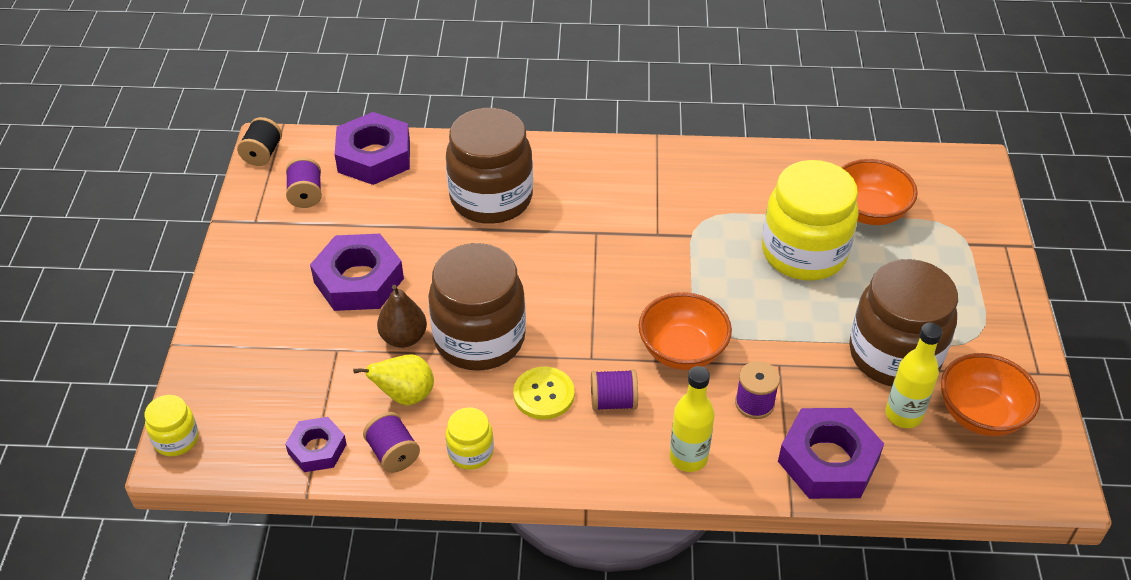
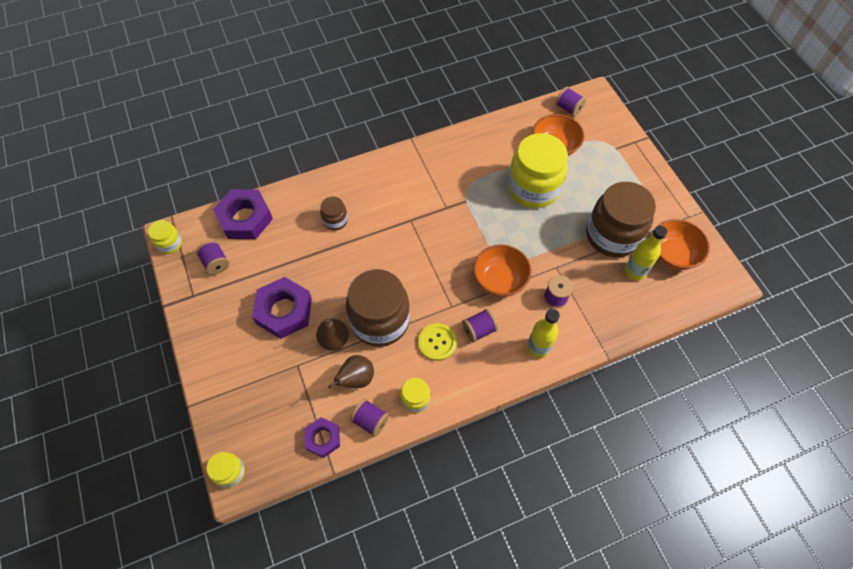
camera: 25 degrees left, 15 degrees up
black spool [237,117,282,166] -> yellow jar [148,220,182,254]
yellow pear [353,354,434,405] -> brown pear [328,355,374,388]
brown jar [446,108,533,224] -> brown jar [320,196,348,230], size x0.46
purple nut [778,408,884,499] -> none
none -> purple spool [555,87,586,117]

